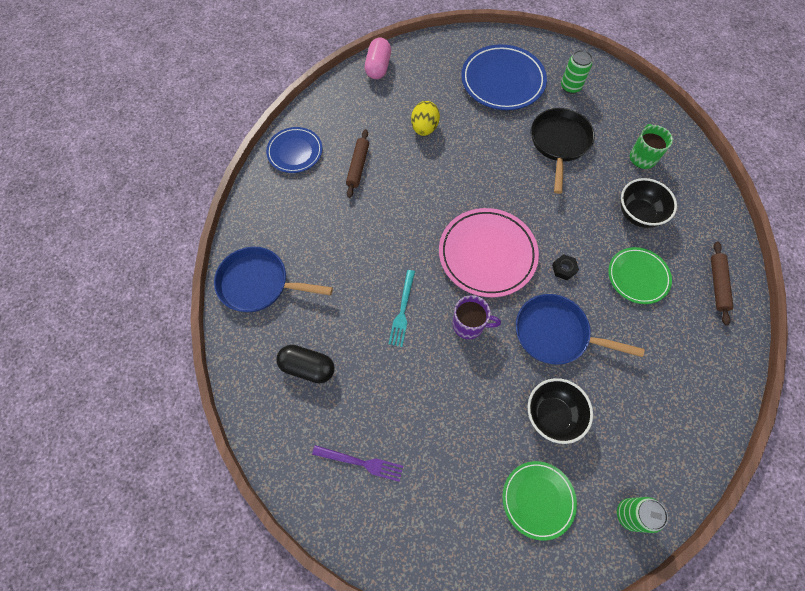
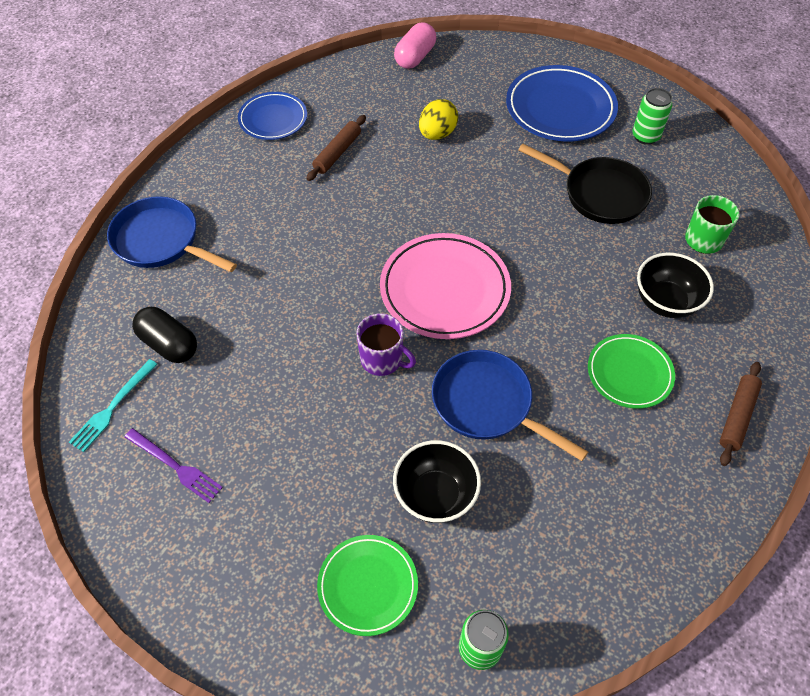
camera: 20 degrees right, 10 degrees down
turquoise fork [389,270,415,347] -> turquoise fork moved to [69,359,158,452]
black pan [531,108,595,194] -> black pan turned 90 degrees clockwise [518,143,652,224]
black nut [552,254,579,280] -> none

